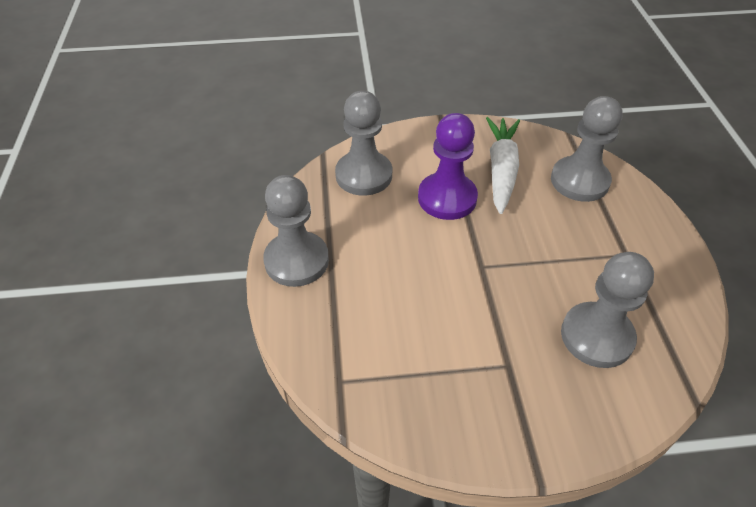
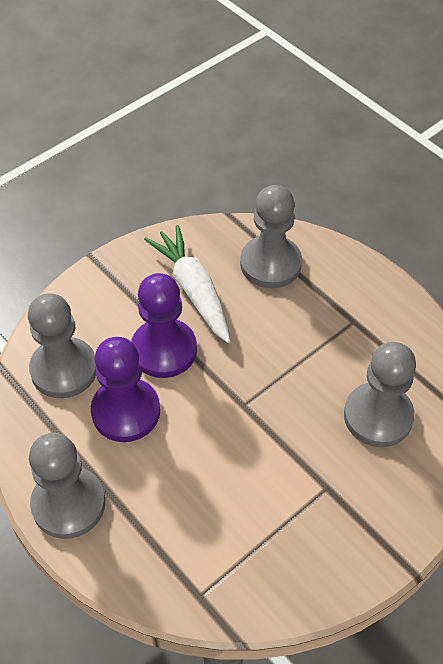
camera: 35 degrees left, 5 degrees up
none -> purple pawn [91,337,160,442]

